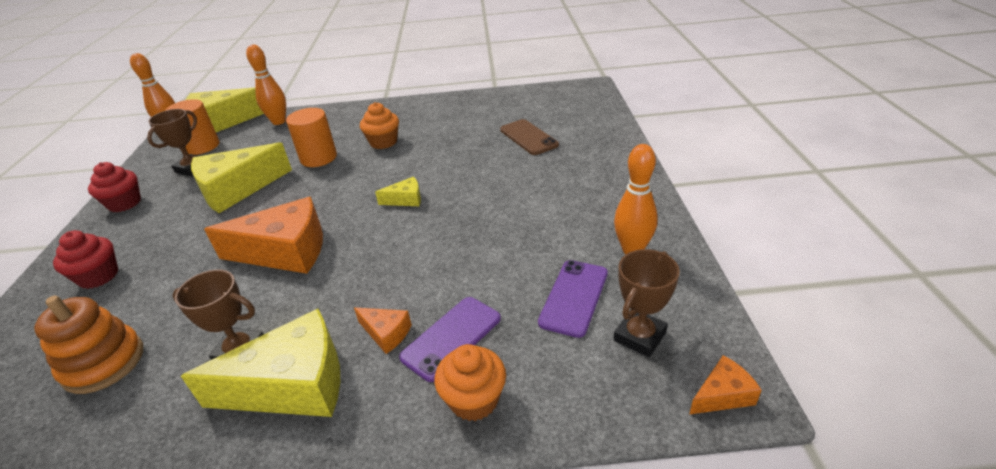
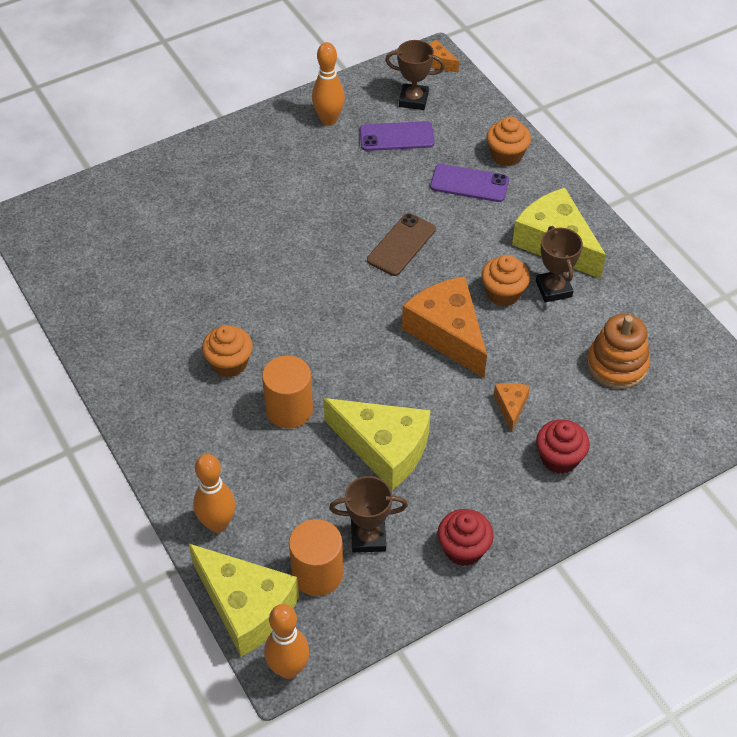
camera: 120 degrees left, 15 degrees up
orange cheese [354,307,412,354] -> orange cheese moved to [494,383,530,432]
yellow cheese [375,177,421,206] -> none
brown phone [500,119,559,155] -> brown phone moved to [367,213,436,276]
none -> orange cupcake [482,255,530,306]

